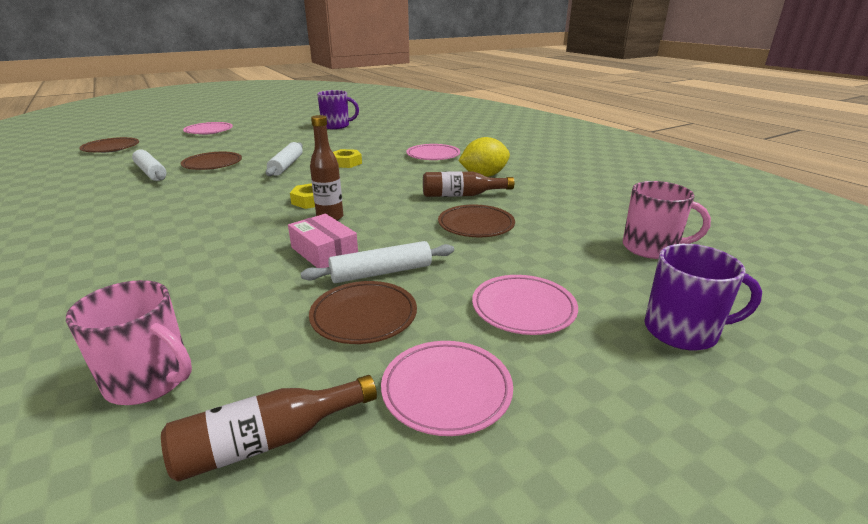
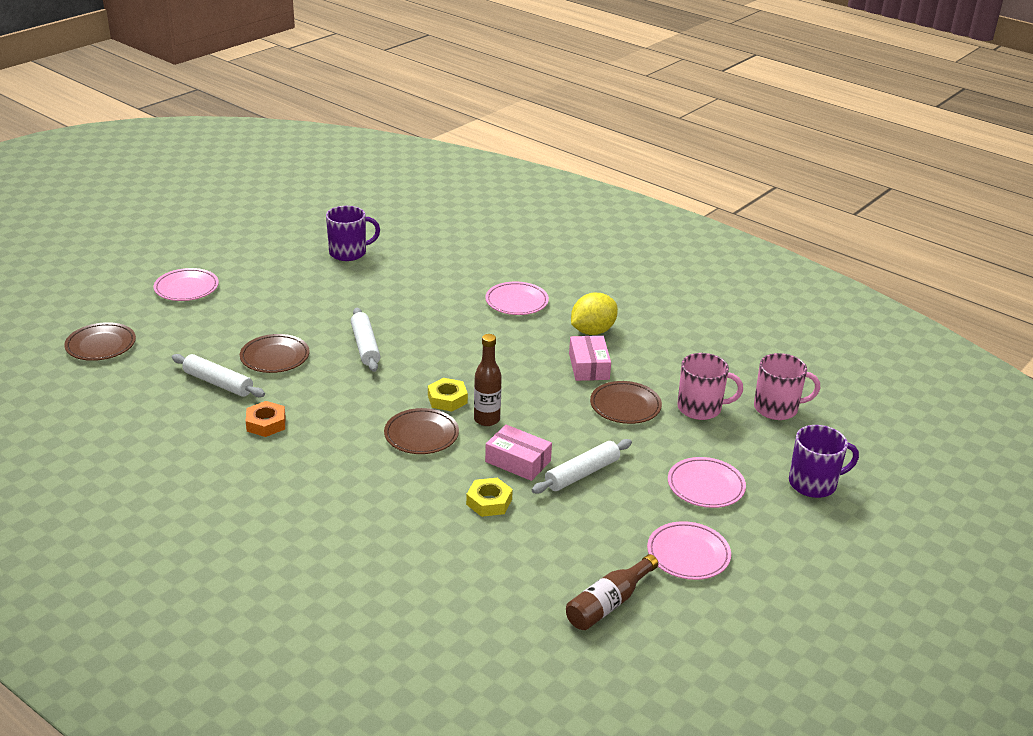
camera: 20 degrees left, 5 degrees up
pink mug [66,280,192,405] -> pink mug moved to [677,353,743,420]
brown plate [309,281,417,344] -> brown plate moved to [384,408,459,454]
yellow nut [333,149,362,168] -> yellow nut moved to [466,478,513,517]
brown bottle [423,171,514,197] -> pink box [569,336,611,381]
none -> orange nut [246,401,286,437]

